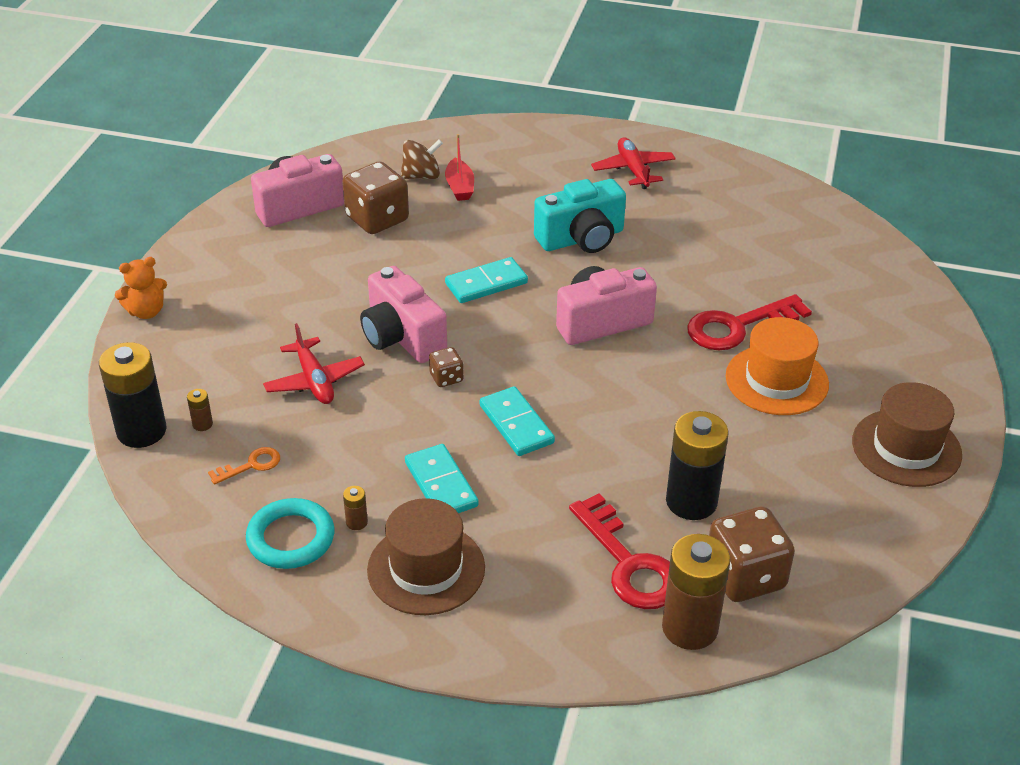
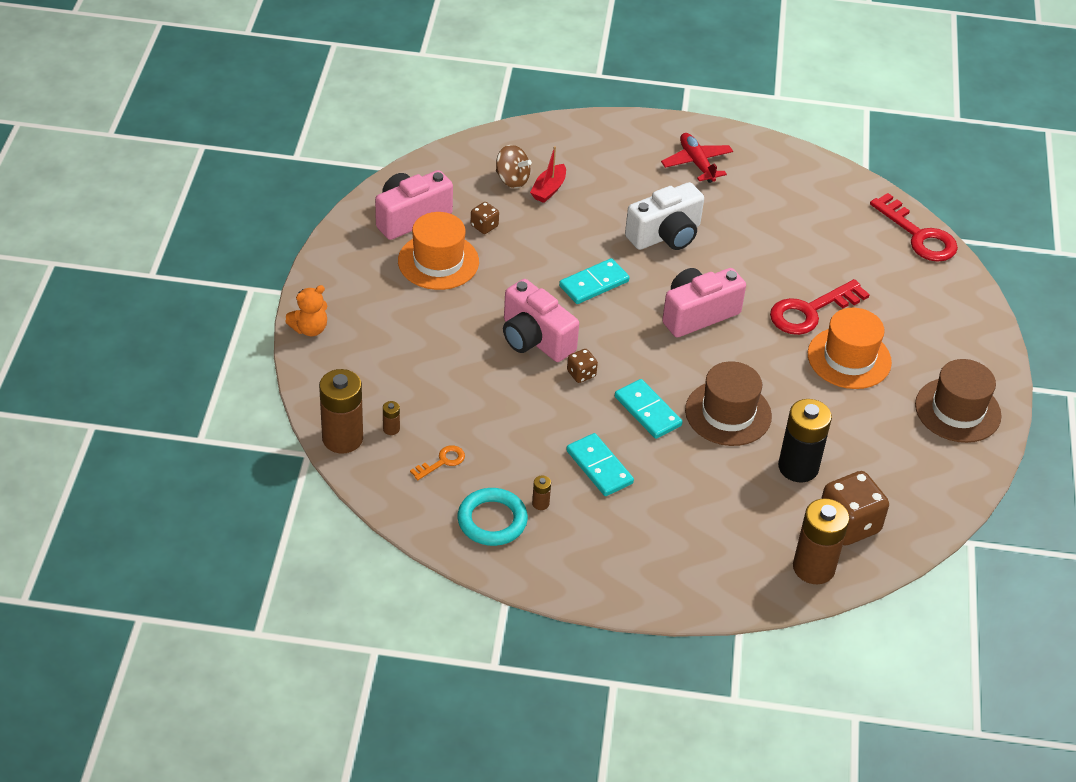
camera: 10 degrees left, 5 degrees up
black battery [99,342,166,448] -> brown battery [319,369,363,453]
red plane [263,323,365,404] -> none
brown dice [342,161,409,234] -> brown dice [471,202,499,234], size x0.49
brown hat [367,498,485,615] -> brown hat moved to [685,361,772,446]
brown spinning top [401,139,443,179] -> brown spinning top turned 60 degrees clockwise [496,145,532,188]
red boat [445,134,474,201] -> red boat turned 45 degrees clockwise [530,146,566,203]
turquoise camera [534,179,626,253] -> white camera [625,182,704,250]
red key [569,493,670,609] -> red key moved to [870,193,958,262]
none -> orange hat [398,212,479,290]

